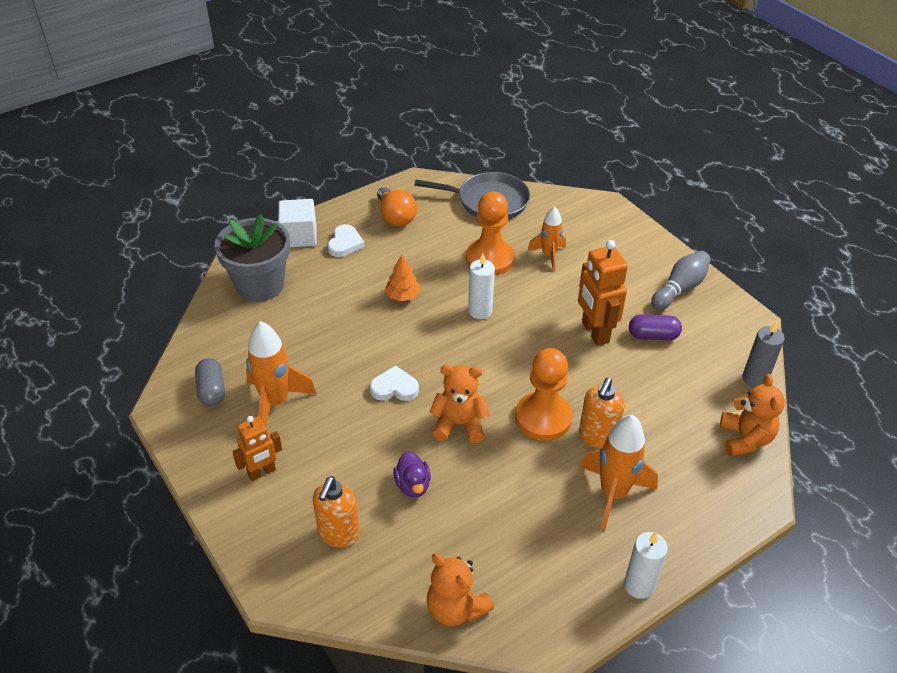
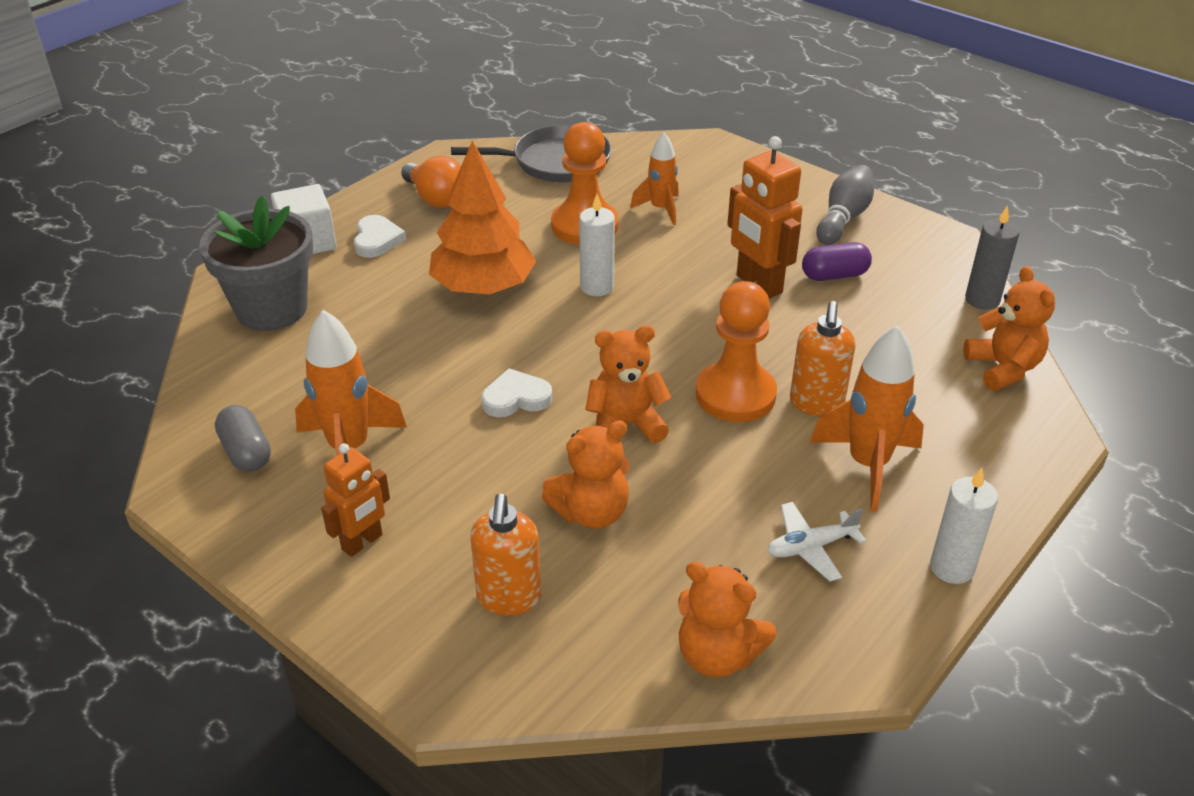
camera: 15 degrees left, 5 degrees down
orange tree [385,255,421,301] -> orange tree [429,141,536,294], size x2.08
purple duck [393,451,431,497] -> orange teddy bear [542,420,630,529]
none -> white plane [768,502,866,581]

